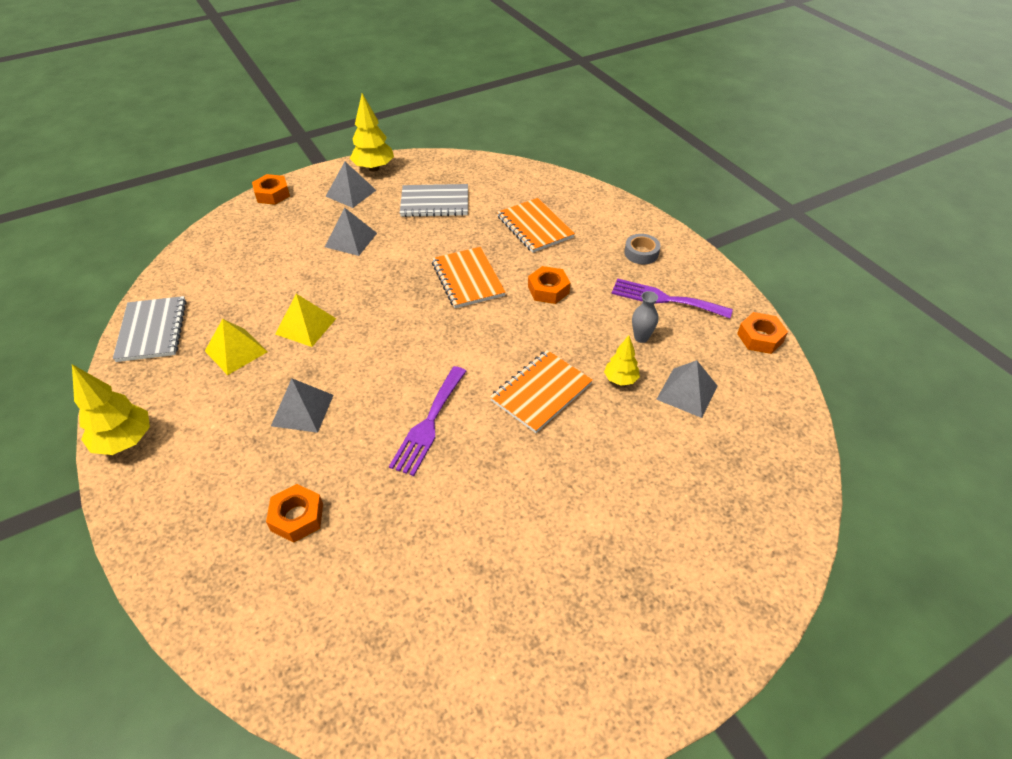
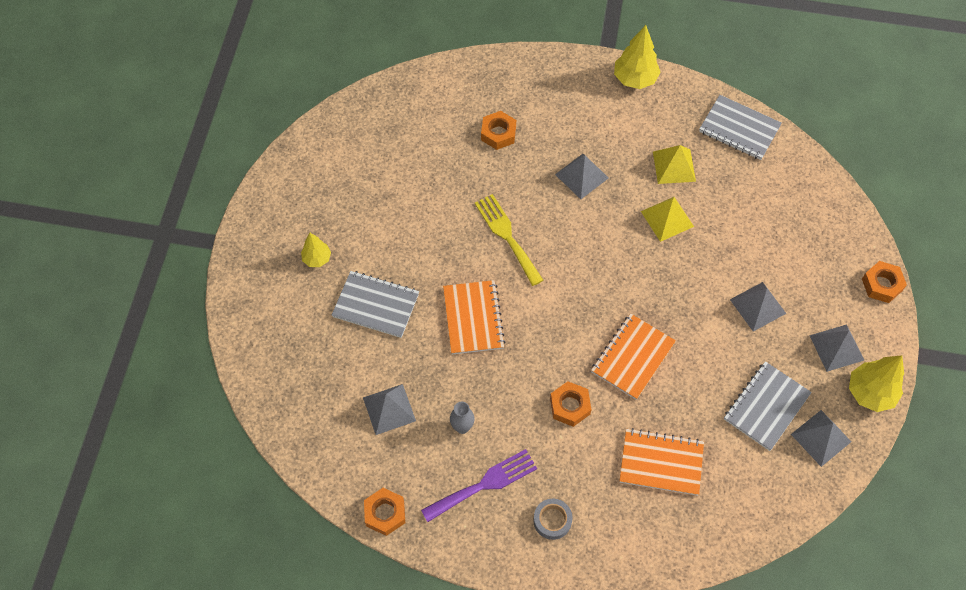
camera: 130 degrees right, 15 degrees up
purple fork [389,366,466,476] -> yellow fork [475,194,543,286]
orange notebook [432,247,506,308] -> orange notebook turned 75 degrees counterclockwise [591,313,676,400]
yellow tree [604,335,640,386] -> yellow tree moved to [301,233,331,267]
none -> grey notebook [332,271,419,338]
none -> grey pyramid [791,410,852,467]

